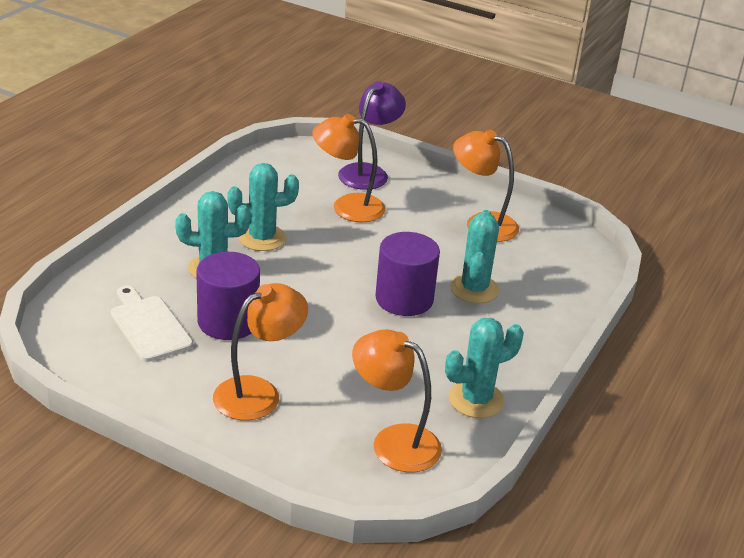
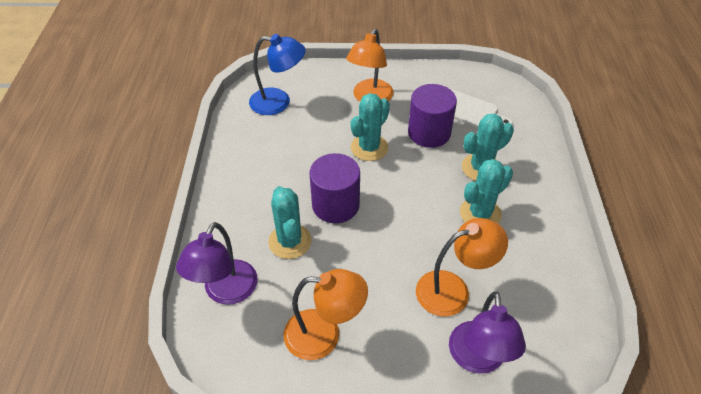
camera: 155 degrees right, 15 degrees up
orange lamp [352,329,442,472] -> blue lamp [249,34,306,115]
turquoise cactus [445,318,524,418] -> turquoise cactus moved to [351,93,390,161]
none -> purple lamp [176,222,257,305]

